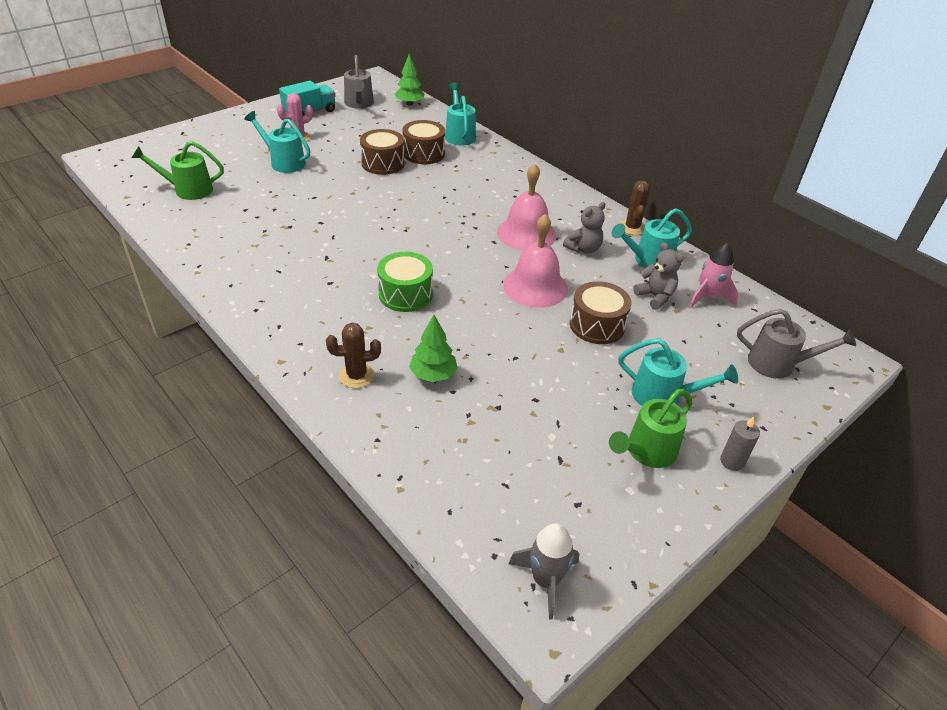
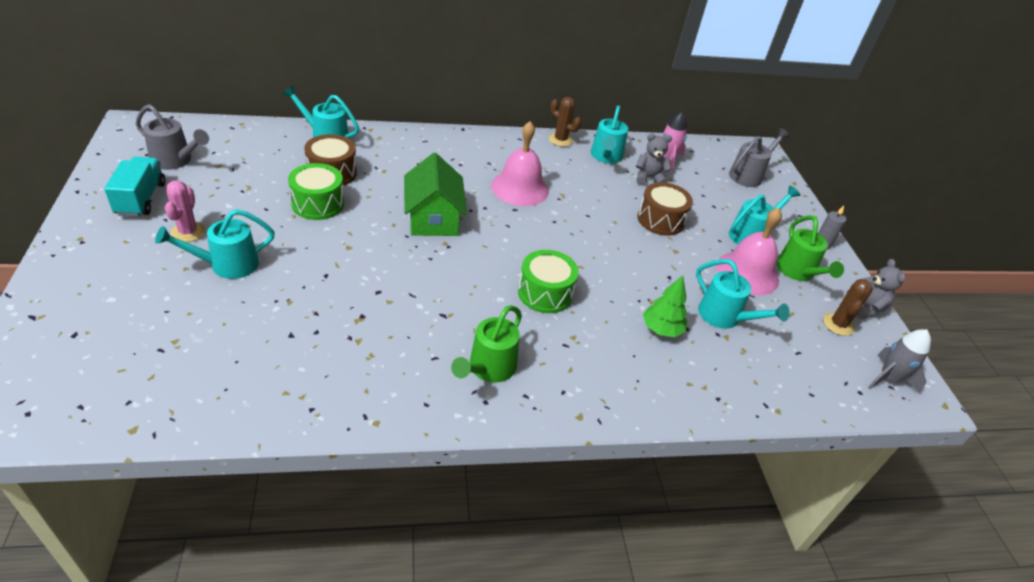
camera: 60 degrees left, 0 degrees up
green watering can [131,141,224,200] -> green watering can moved to [451,305,522,383]
brown cactus [326,323,381,388] -> brown cactus moved to [823,279,873,336]
brown drum [360,129,405,175] -> green drum [288,163,344,220]
green tree [395,54,424,105] -> none
pink bell [503,214,568,308] -> pink bell moved to [716,207,782,295]
grey teddy bear [563,202,606,253] -> grey teddy bear moved to [846,259,905,319]
none -> green house [404,153,467,236]
none -> turquoise watering can [696,259,790,329]

